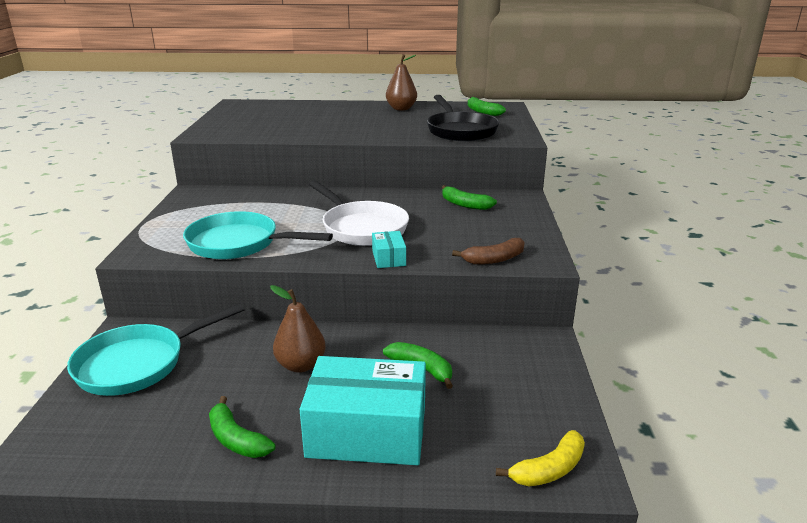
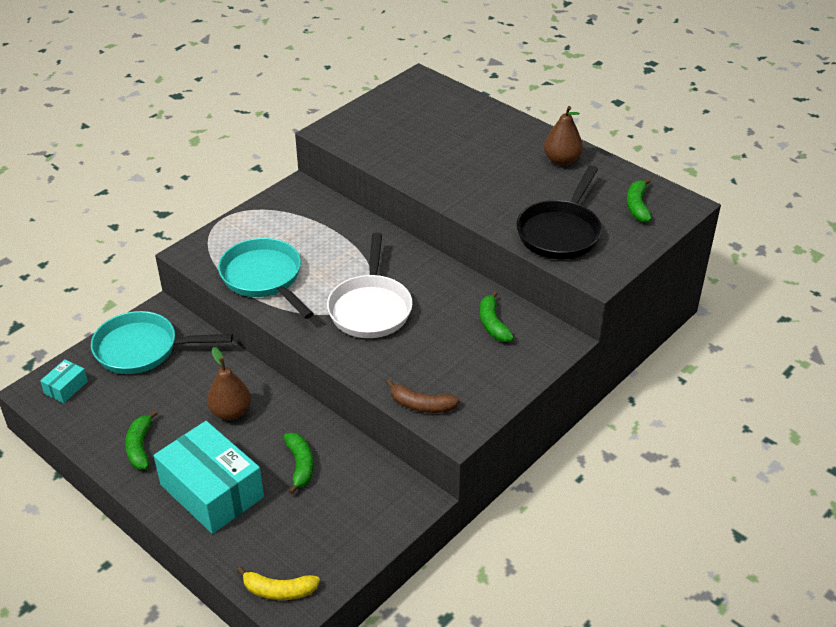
camera: 40 degrees right, 15 degrees up
turquoise box [372,231,406,268] -> turquoise box moved to [40,359,88,403]

